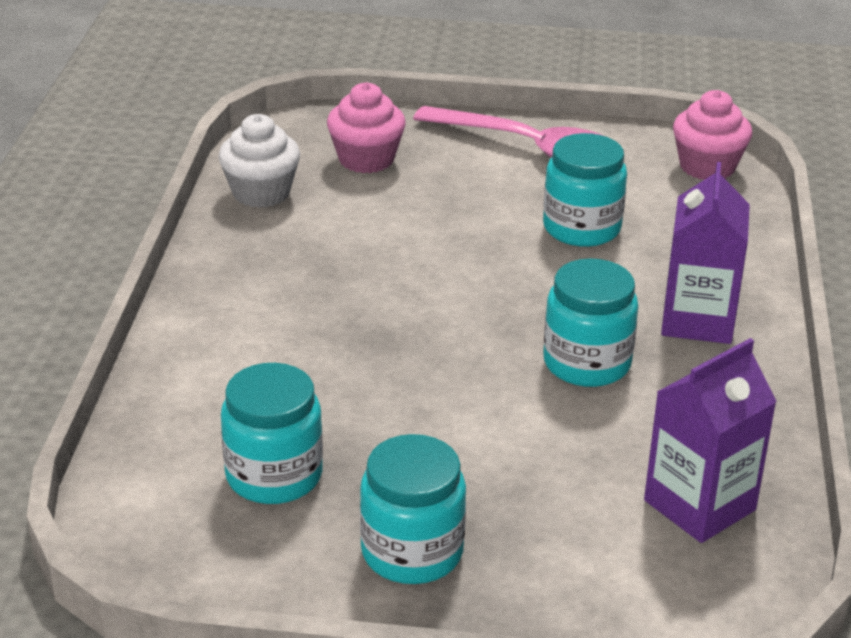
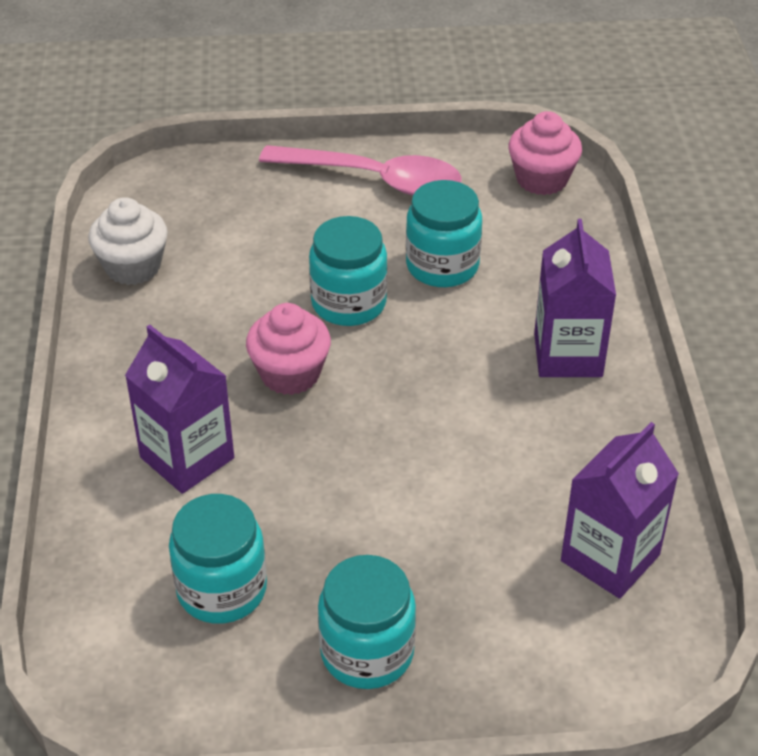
camera: 10 degrees left, 10 degrees up
pink cupcake [327,82,406,173] -> pink cupcake moved to [246,303,331,395]
turquoise jar [543,258,638,387] -> turquoise jar moved to [309,216,387,326]
none -> purple carton [125,325,234,494]

